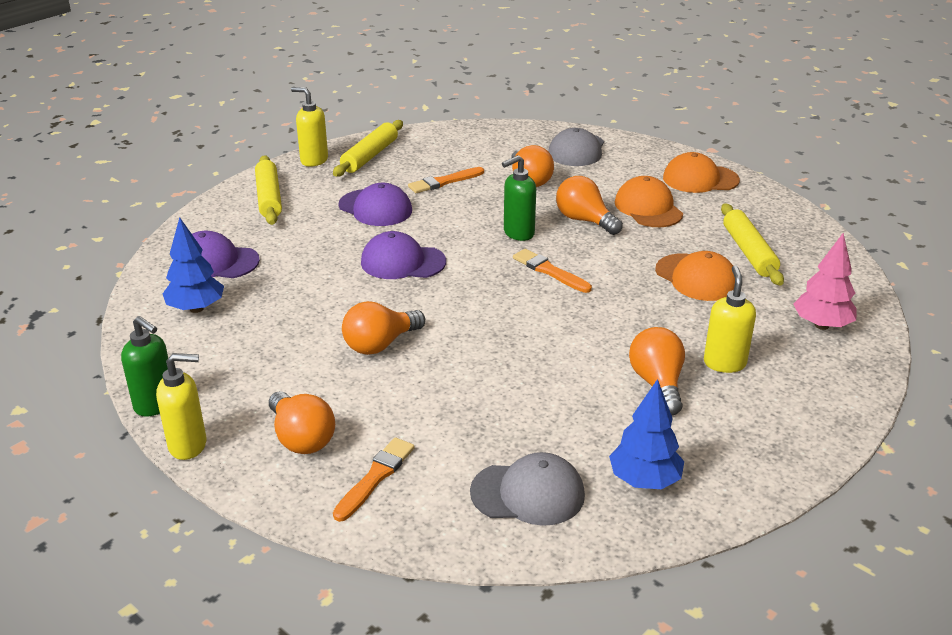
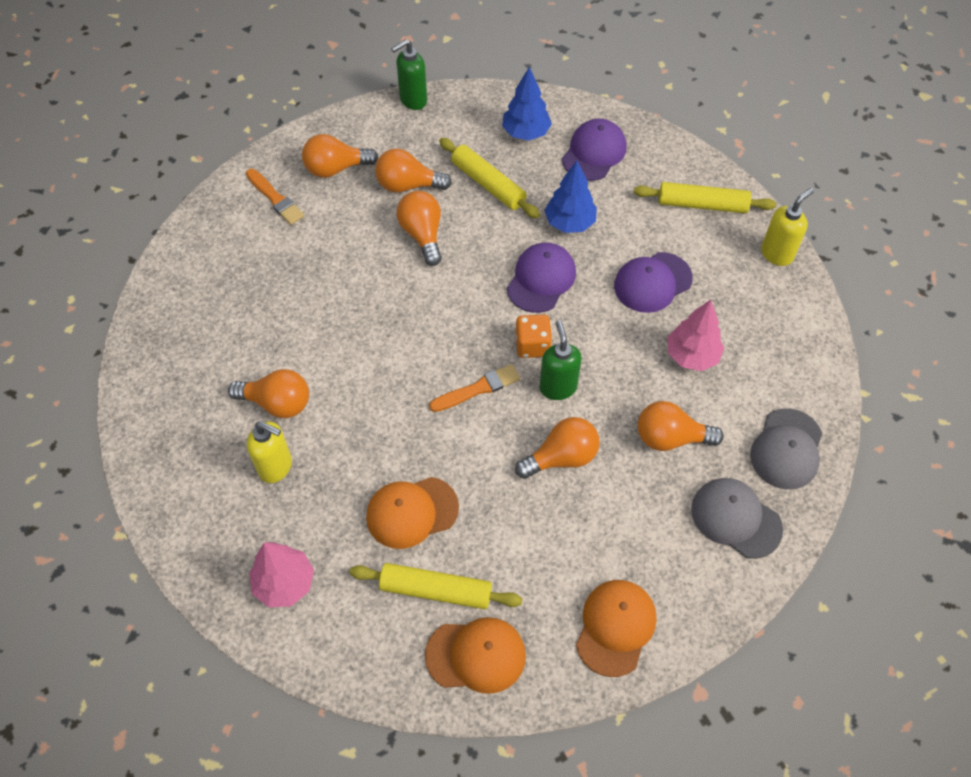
camera: 110 degrees right, 25 degrees up
yellow soap dispenser [156,353,206,460] -> none
yellow rolling pin [333,120,403,177] -> yellow rolling pin moved to [439,138,540,218]
orange brush [408,167,484,193] -> pink tree [668,300,724,371]
grey cap [470,452,585,526] -> grey cap moved to [750,408,822,489]
blue tree [609,379,684,489] -> blue tree moved to [544,161,597,233]
orange cap [615,176,683,227] -> orange cap moved to [425,617,526,694]
none -> orange light bulb [375,149,452,193]
none -> orange dice [516,314,552,358]

